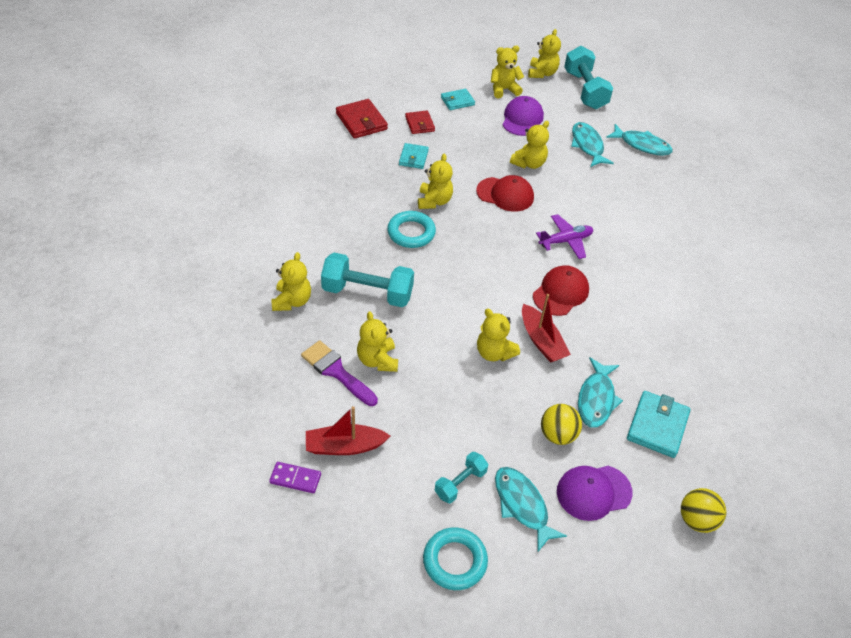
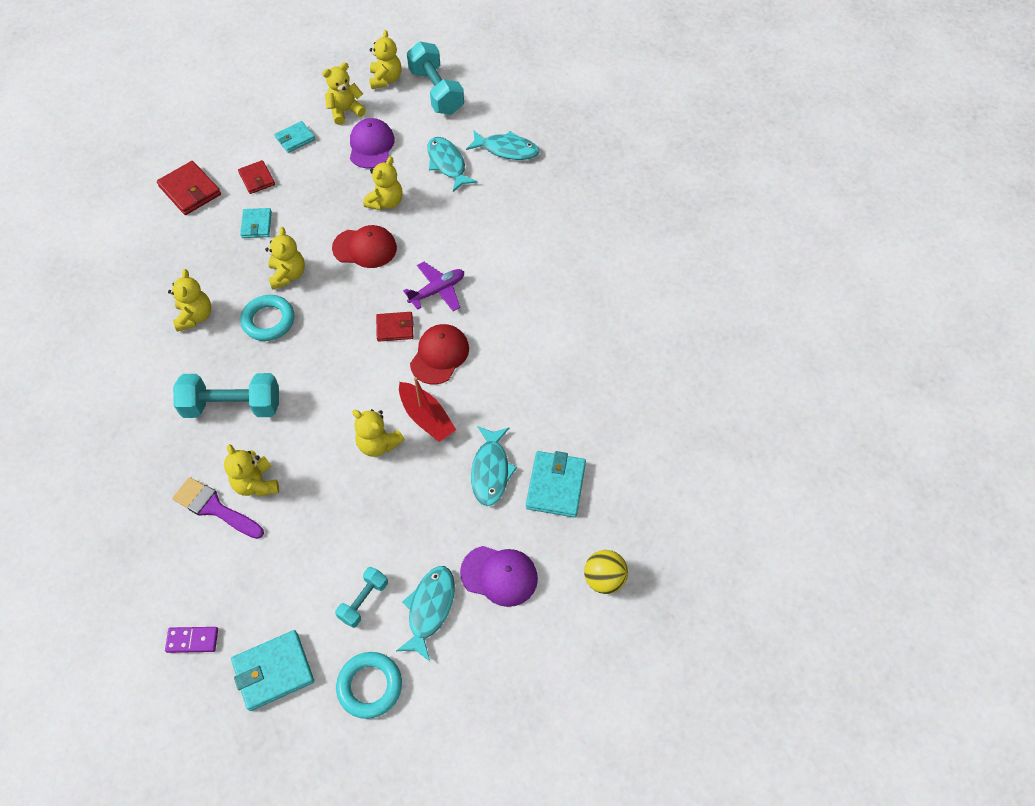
camera: 10 degrees left, 10 degrees up
yellow teddy bear [272,252,311,311] -> yellow teddy bear moved to [168,269,211,332]
red boat [306,406,390,455] -> none
turquoise fish [495,467,567,552] -> turquoise fish turned 60 degrees clockwise [396,566,455,661]
yellow ball [541,404,582,445] -> none
purple cap [557,466,633,521] -> purple cap turned 135 degrees counterclockwise [460,546,538,607]
none -> turquoise wallet [231,630,314,711]
none -> red wallet [376,312,414,342]

